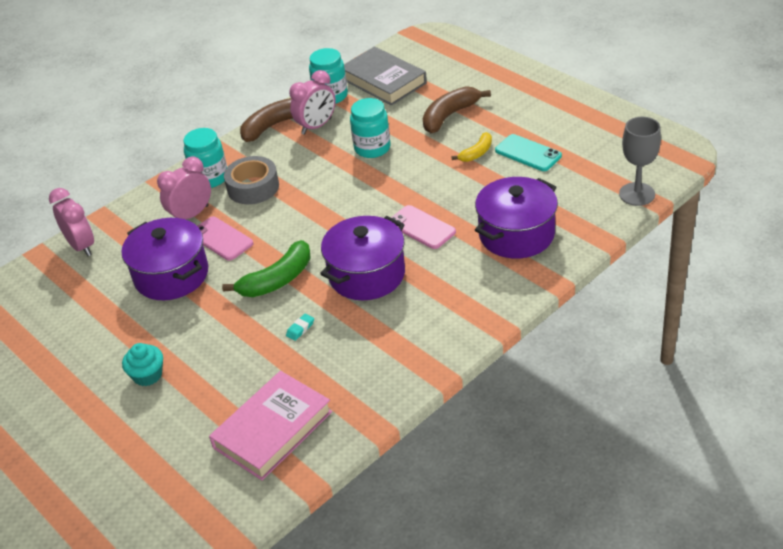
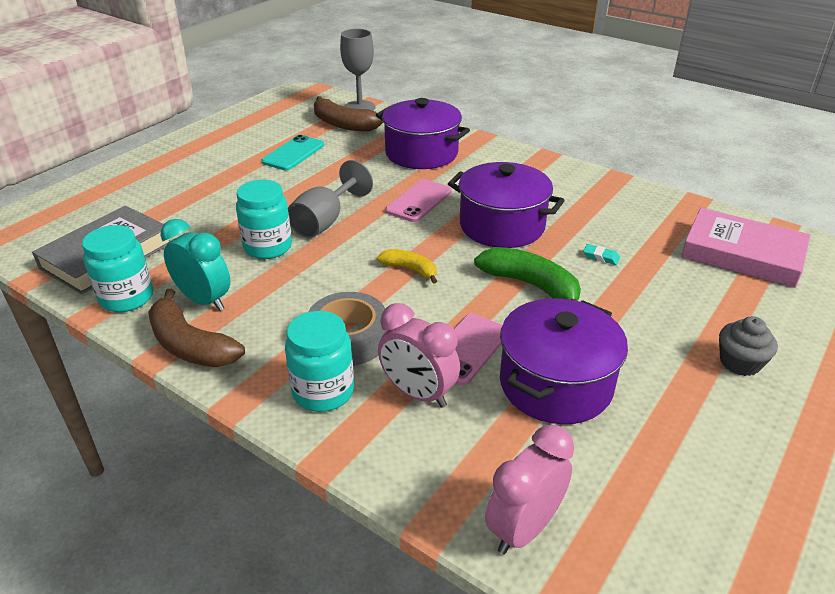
camera: 105 degrees left, 5 degrees down
turquoise cupcake [122,343,163,386] -> grey cupcake [719,316,778,376]
pink clock [289,70,336,135] -> turquoise clock [160,219,230,311]
brown banana [423,86,491,133] -> brown banana moved to [314,96,383,131]
yellow banana [451,132,492,162] -> yellow banana moved to [377,249,437,284]
none -> grey goblet [288,160,373,238]

